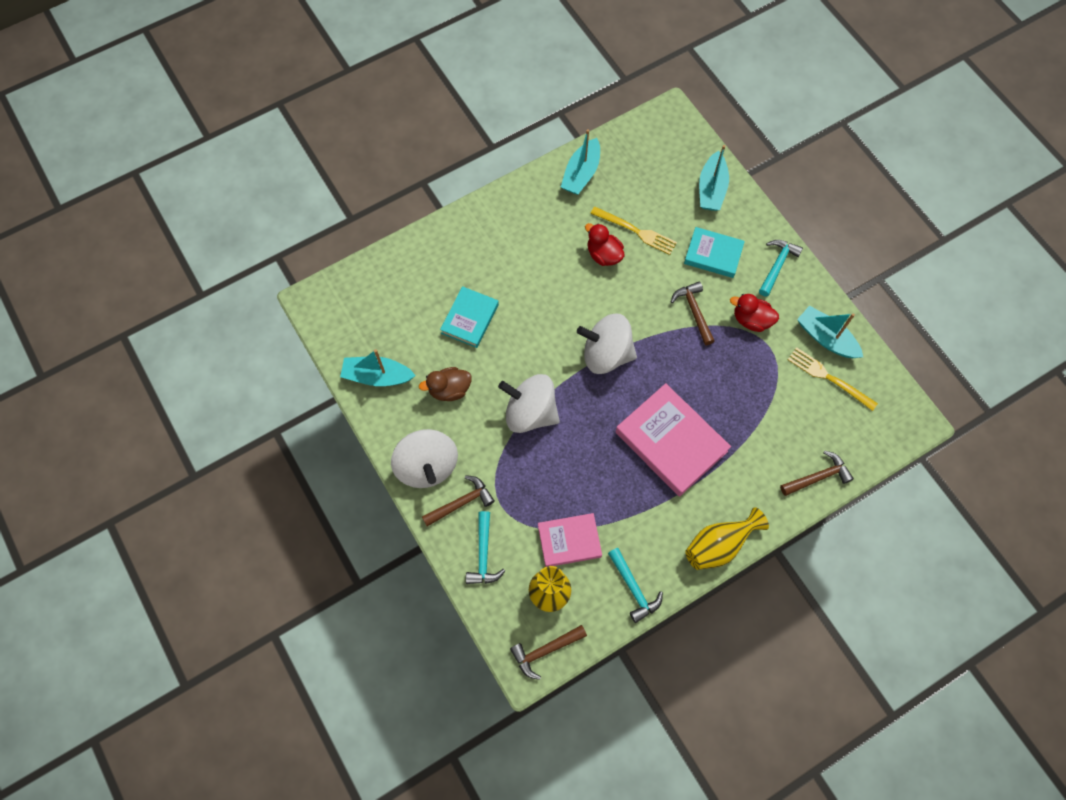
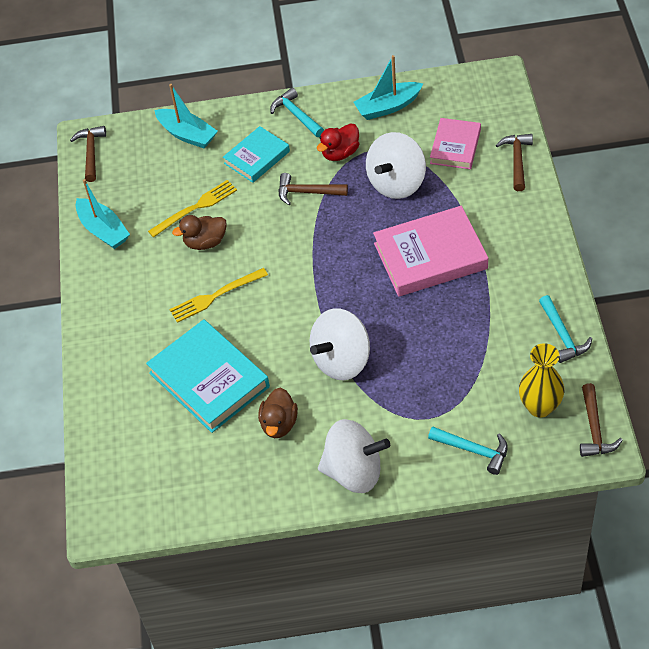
camera: 60 degrees left, 15 degrees down
turquoise boat [340,349,416,386] -> none
brown hammer [422,475,495,527] -> brown hammer moved to [70,126,106,182]
turquoise book [440,286,499,348] -> turquoise book [146,319,270,433], size x1.66
pink book [538,513,602,567] -> pink book moved to [430,118,481,169]
white spinning top [577,313,637,374] -> white spinning top moved to [366,132,426,199]
red duck [585,223,624,266] -> brown duck [172,215,227,250]
turquoise hammer [608,548,663,623] -> turquoise hammer turned 75 degrees clockwise [539,295,592,363]
yellow vase [685,507,769,570] -> none
yellow fork [788,347,878,411] -> yellow fork moved to [169,268,268,323]

